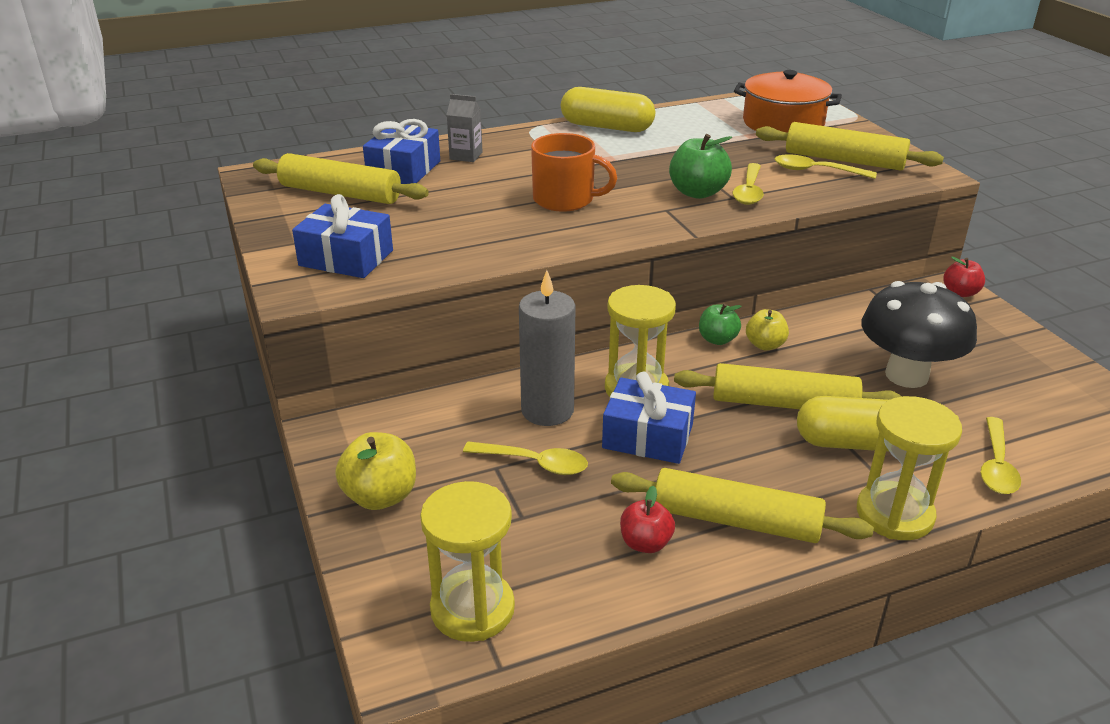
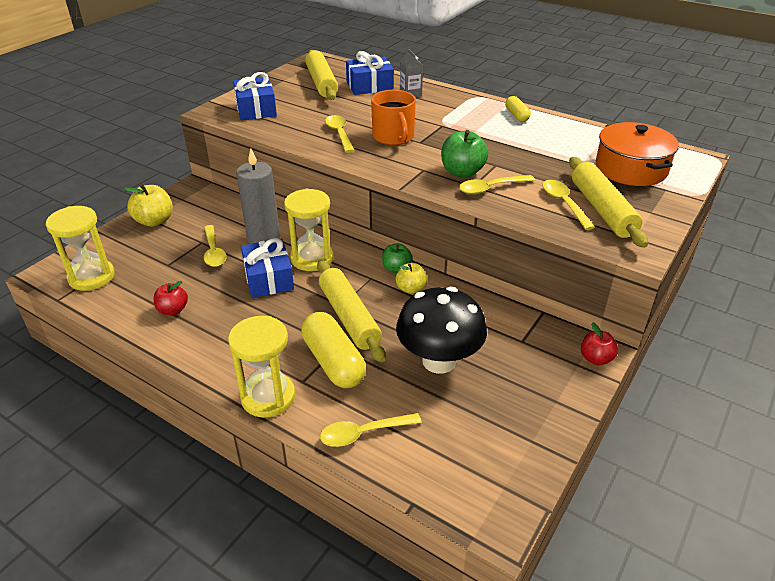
camera: 55 degrees right, 5 degrees up
yellow capsule [561,87,655,132] -> yellow capsule [505,96,531,122], size x0.54
yellow rolling pin [611,468,874,543] -> none
none -> yellow spoon [325,115,355,153]

